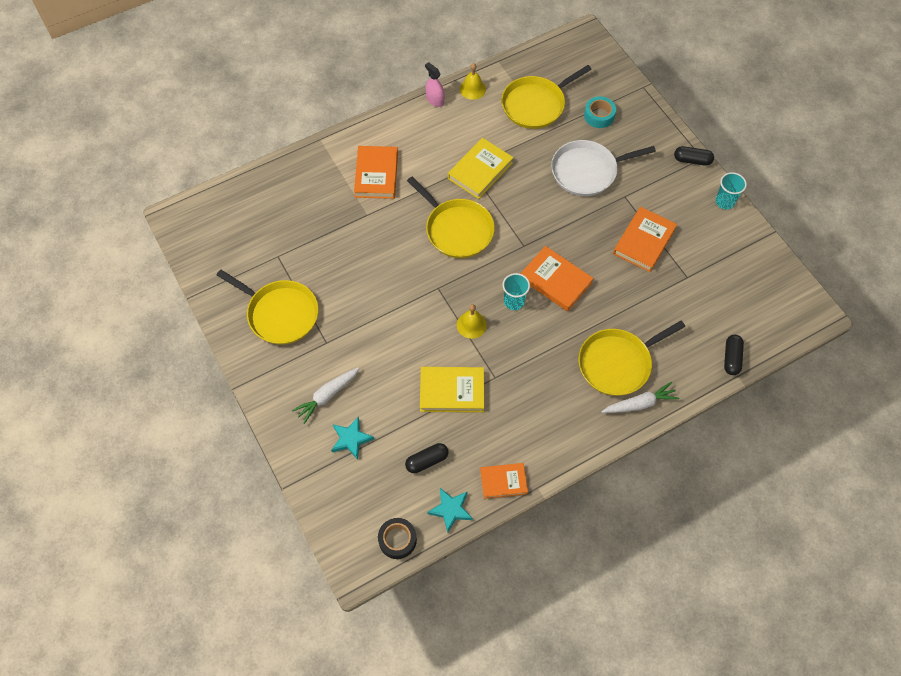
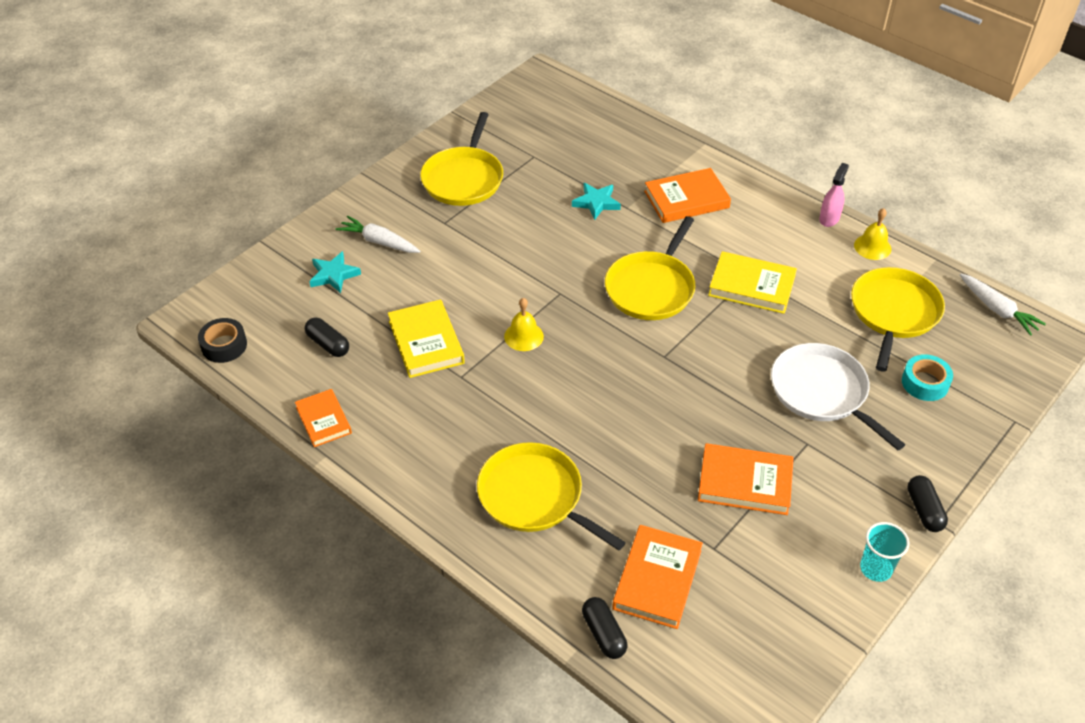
camera: 70 degrees right, 15 degrees down
turquoise star [427,488,473,533] -> turquoise star moved to [572,183,621,220]
yellow pan [501,65,592,129] -> yellow pan turned 75 degrees clockwise [851,267,945,372]
turquoise cup [502,273,530,310] -> none
orange book [520,246,594,311] -> orange book moved to [612,525,703,629]
white carrot [601,382,679,413] -> white carrot moved to [960,273,1046,336]
black capsule [724,335,744,375] -> black capsule turned 75 degrees clockwise [582,597,627,659]

